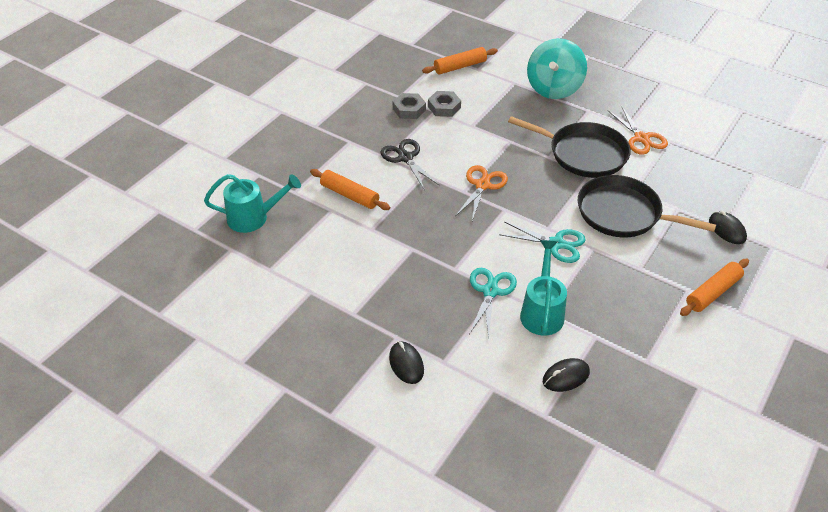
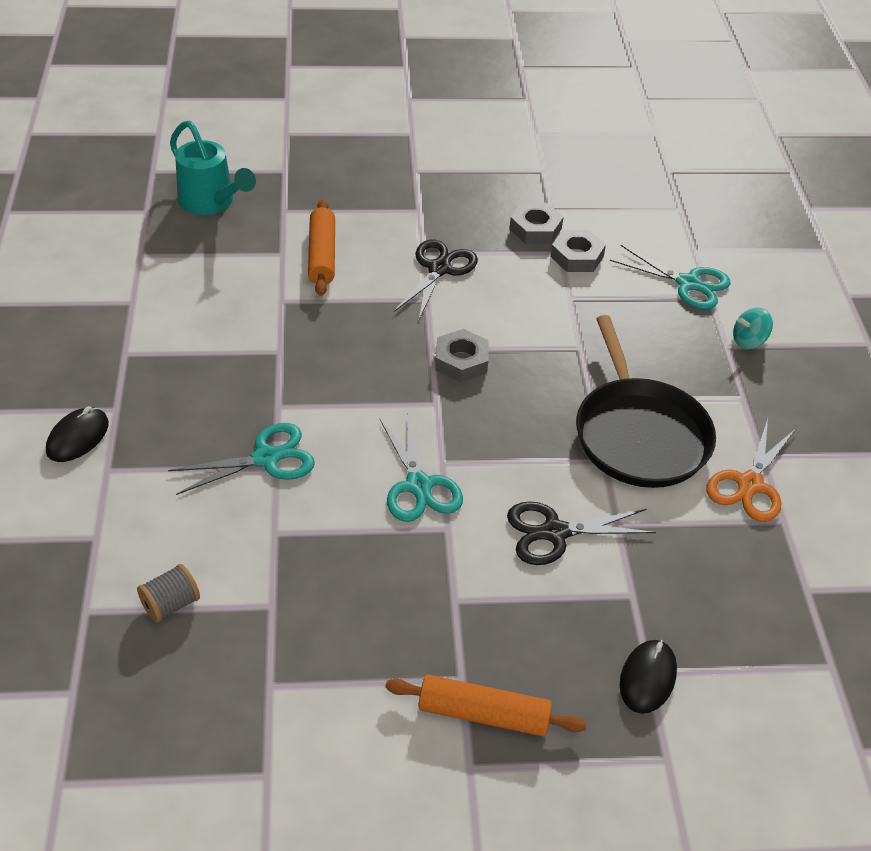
camera: 50 degrees right, 0 degrees up
orange rolling pin [422,47,498,75] -> none
orange scissors [456,165,508,221] -> grey nut [435,329,489,382]
turquoise watering can [520,240,567,335] -> none
turquoise spinning top [527,38,587,99] -> turquoise spinning top [733,307,773,349], size x0.42
black mouse [543,358,590,392] -> grey spool [137,564,200,623]
black pan [578,175,716,237] -> black scissors [507,502,656,565]
none -> turquoise scissors [610,245,731,310]

